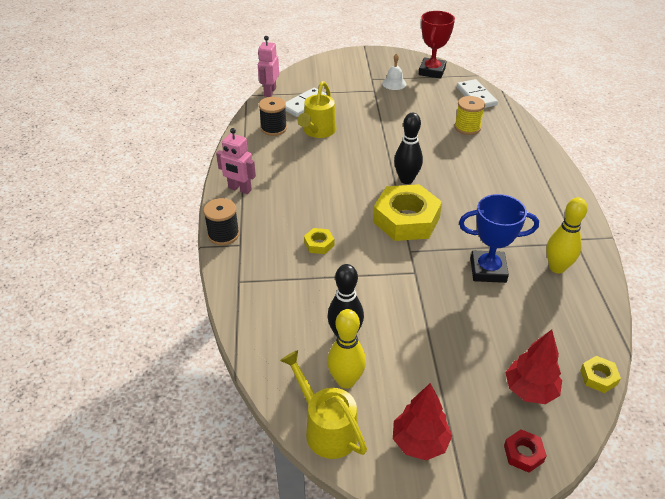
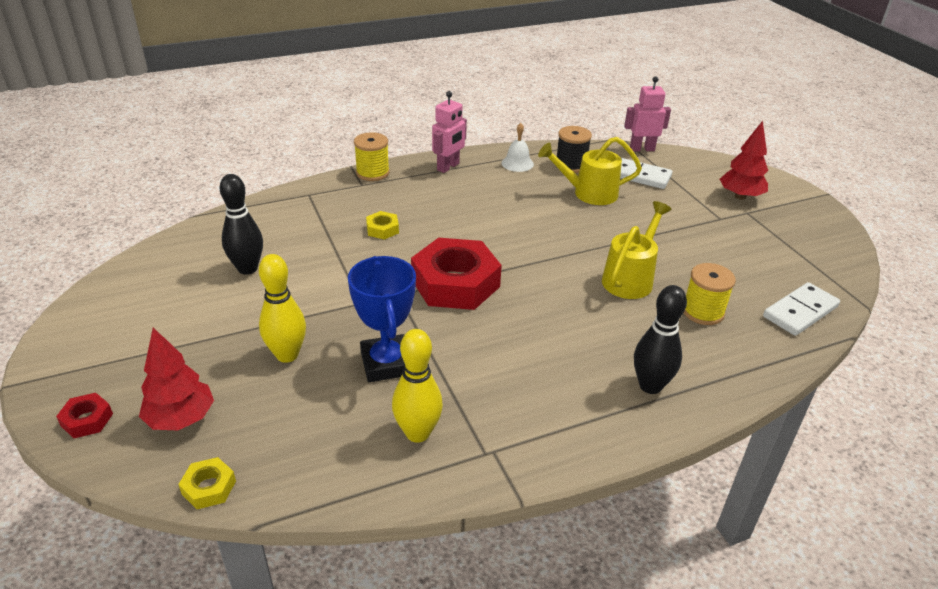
camera: 70 degrees right, 5 degrees down
black spool [203,198,240,245] -> yellow spool [354,132,390,181]
pink robot [216,128,256,194] -> pink robot turned 150 degrees counterclockwise [432,91,467,173]
yellow watering can [280,350,367,459] -> yellow watering can moved to [602,201,671,299]
yellow bowling pin [327,309,366,388] -> yellow bowling pin moved to [259,254,306,363]
yellow nut [373,184,442,241] -> red nut [411,238,502,310]
white bell [382,53,406,90] -> white bell moved to [501,123,534,172]
red tree [393,383,452,461] -> red tree moved to [720,121,768,200]
black bowling pin [394,113,423,184] -> black bowling pin moved to [634,285,687,394]
red trophy [419,11,455,79] -> none

